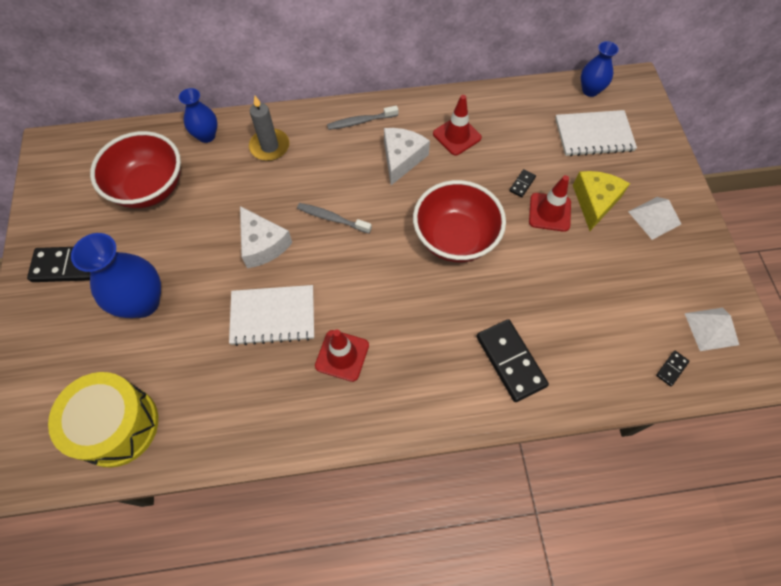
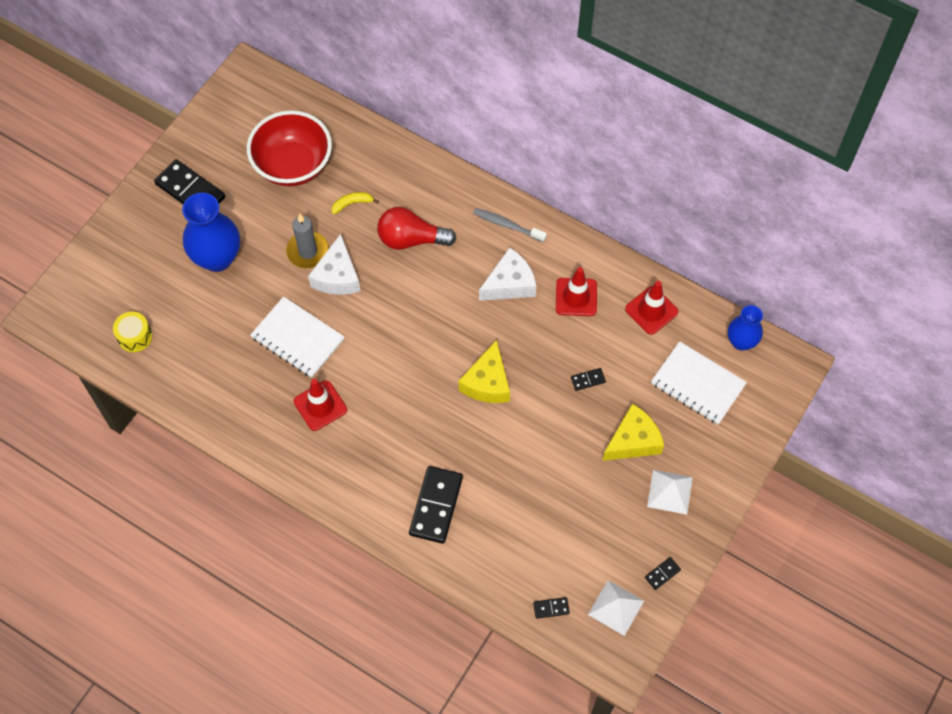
camera: 40 degrees right, 0 degrees up
yellow drum [48,372,158,468] -> yellow drum [113,312,152,352], size x0.49
blue vase [179,88,218,143] -> none
grey candle [249,96,289,161] -> grey candle moved to [286,214,329,268]
grey toothbrush [297,203,372,234] -> none
red bowl [413,180,506,262] -> yellow cheese [459,340,510,403]
red traffic cone [529,175,571,232] -> red traffic cone moved to [625,281,679,335]
none -> yellow banana [332,192,379,214]
none -> red light bulb [377,207,456,250]
none -> black domino [645,557,681,590]

